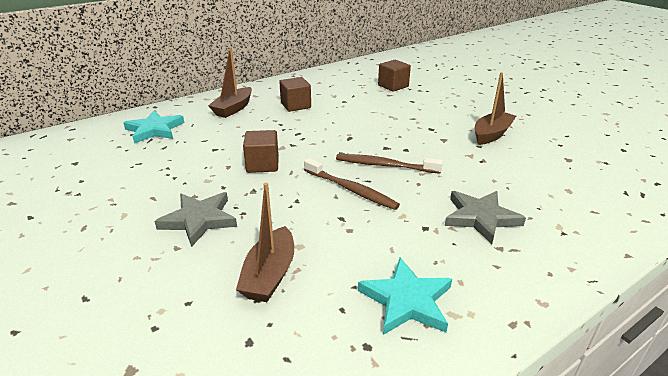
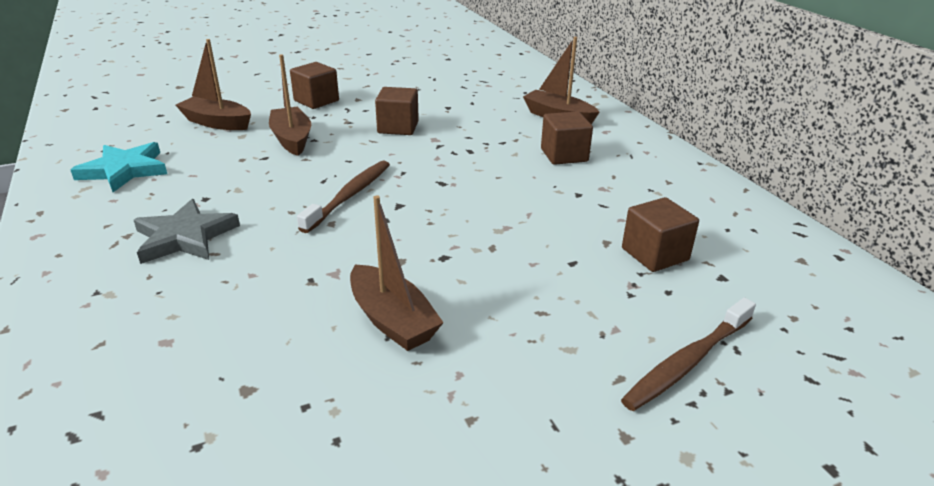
camera: 100 degrees right, 0 degrees up
turquoise star [124,111,184,144] -> none
grey star [154,192,237,247] -> brown cube [290,62,339,109]
brown toothbrush [304,158,400,210] -> brown toothbrush moved to [621,298,756,411]
none -> brown boat [269,54,311,156]

